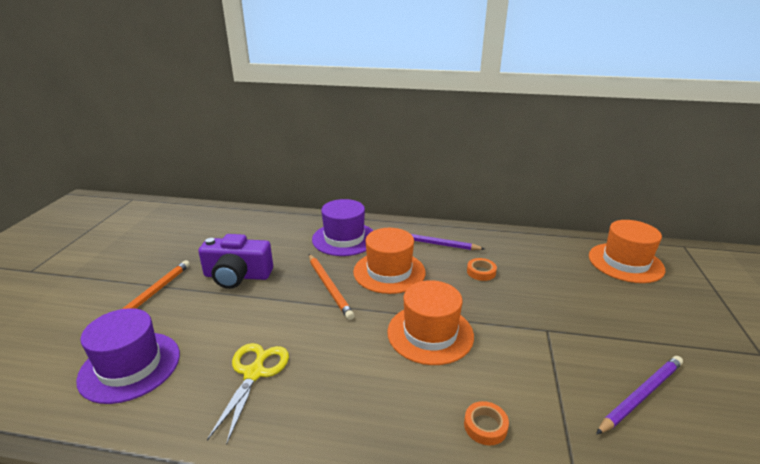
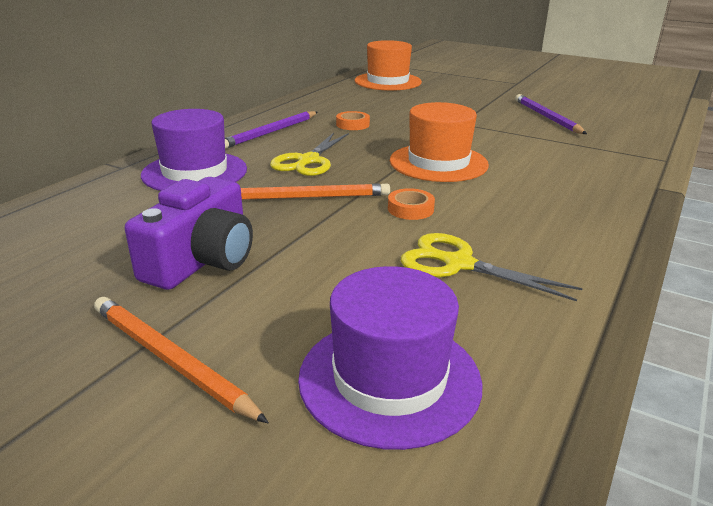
camera: 70 degrees left, 0 degrees up
orange hat [353,228,426,294] -> yellow scissors [270,133,349,176]
orange tape [464,401,509,445] -> orange tape moved to [388,188,435,220]

